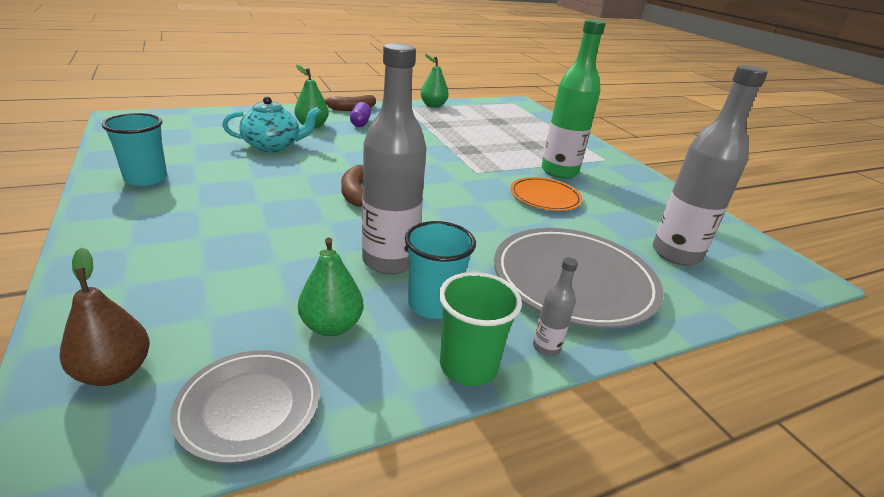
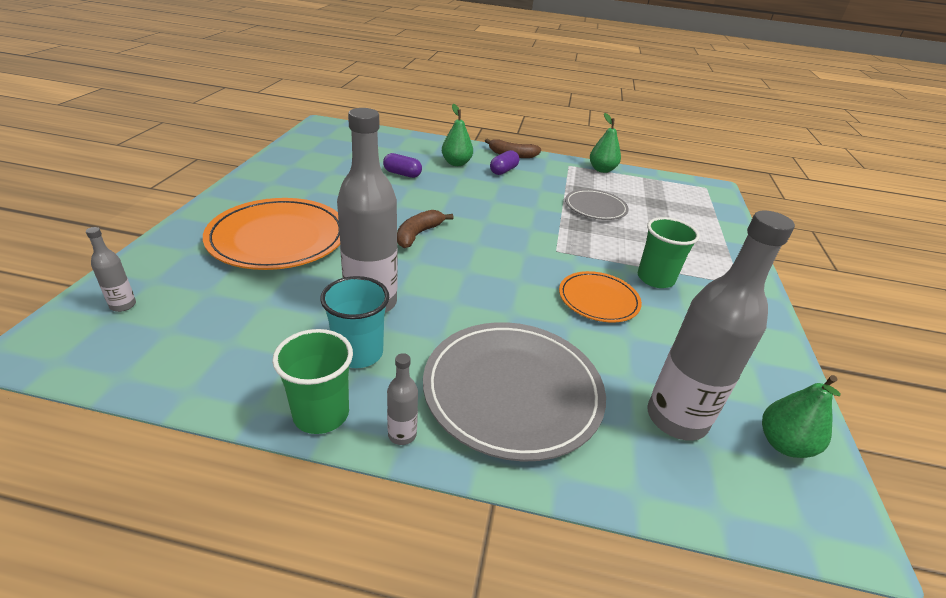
camera: 35 degrees right, 5 degrees up
brown pear [60,247,150,386] -> grey bottle [86,227,136,312]
turquoise cup [102,113,167,186] -> none
grey plate [170,350,319,464] -> grey plate moved to [565,189,629,220]
turquoise teapot [222,96,321,152] -> purple capsule [383,153,422,178]
green pear [298,238,363,336] -> green pear moved to [762,375,841,458]
green bottle [542,19,606,179] -> green cup [638,217,700,288]
none -> orange plate [203,198,340,270]

